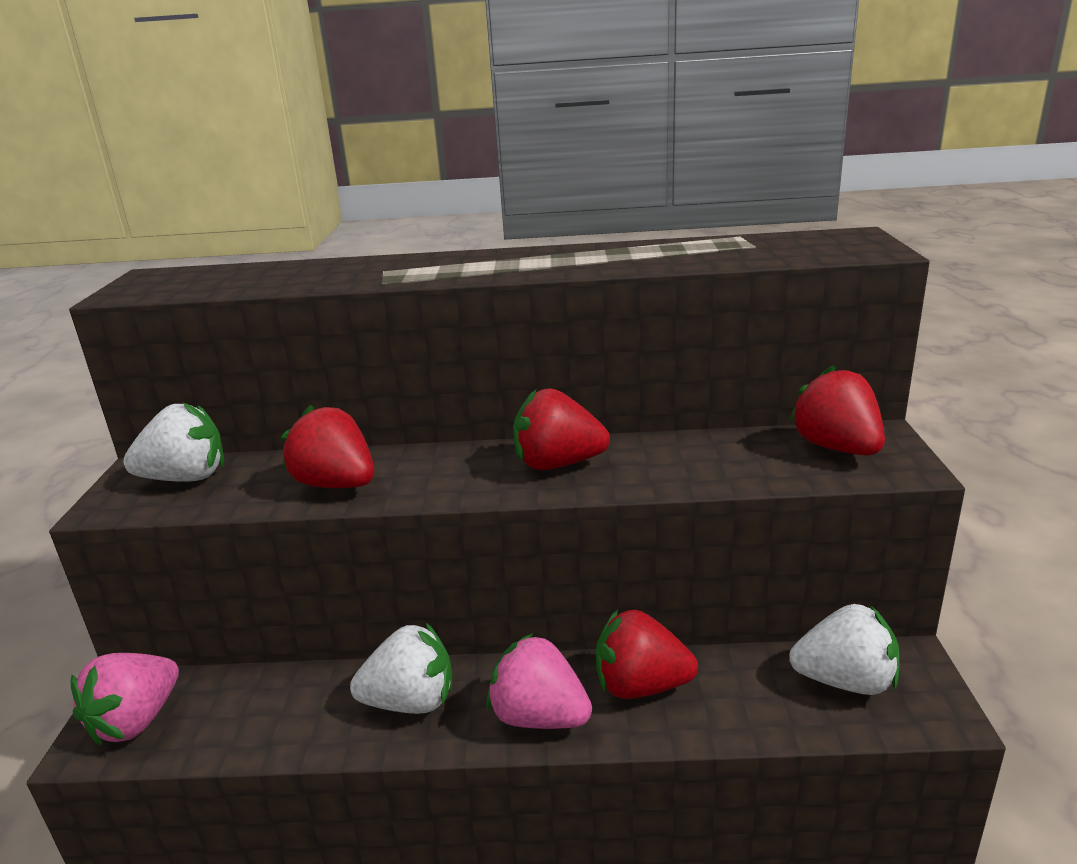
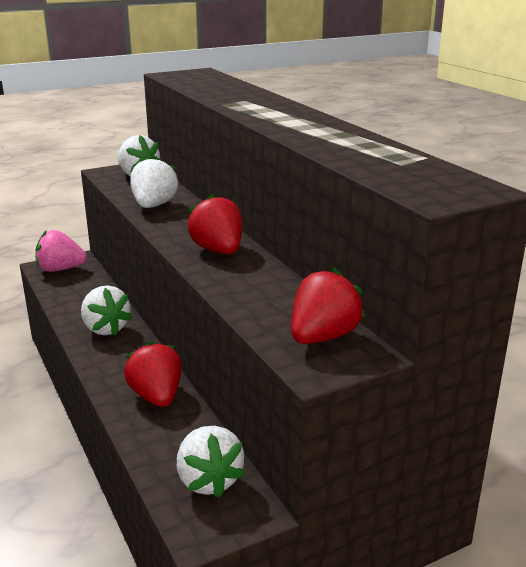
camera: 60 degrees right, 0 degrees up
red strawberry [281,405,374,488] -> white strawberry [130,155,178,208]
pink strawberry [486,633,592,729] -> none

